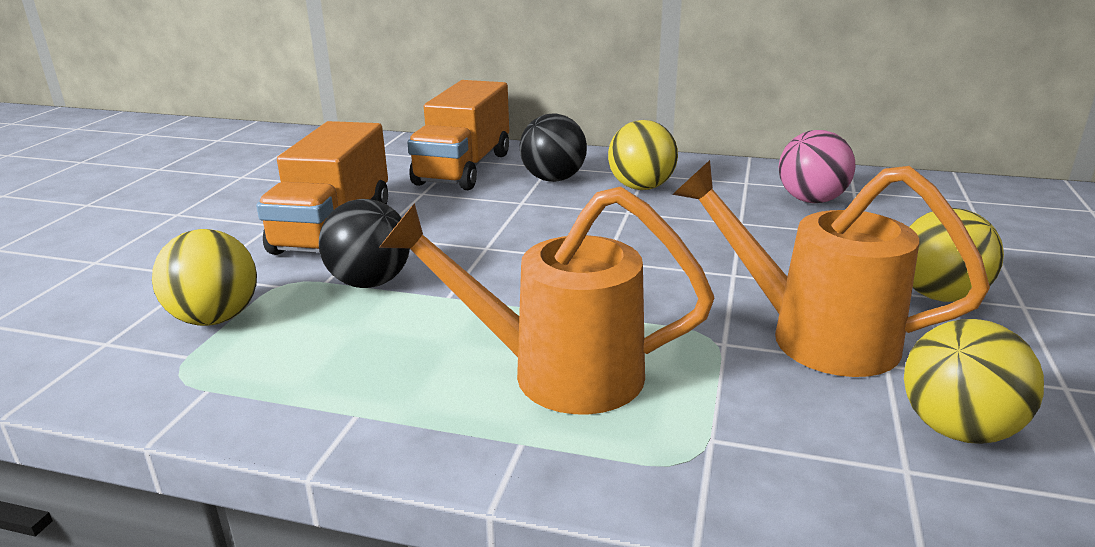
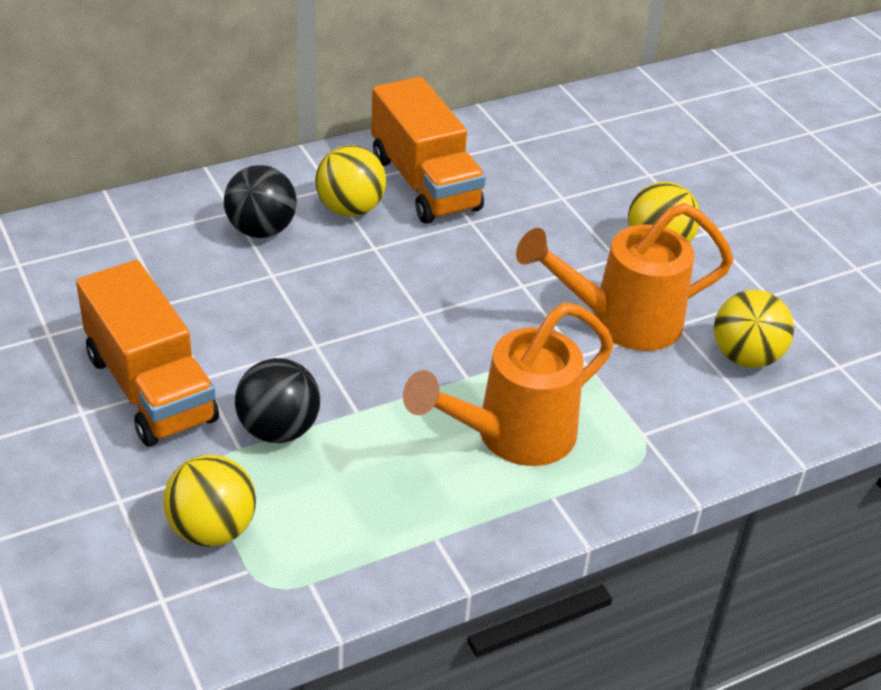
camera: 45 degrees left, 15 degrees up
orange truck [407,80,509,190] -> orange truck moved to [371,77,486,224]
pink ball [779,130,856,203] -> none

